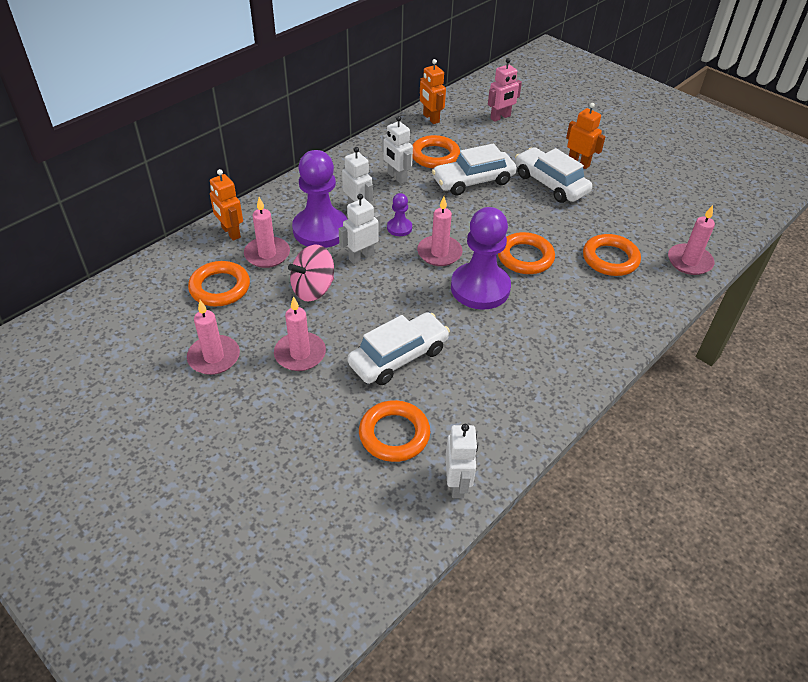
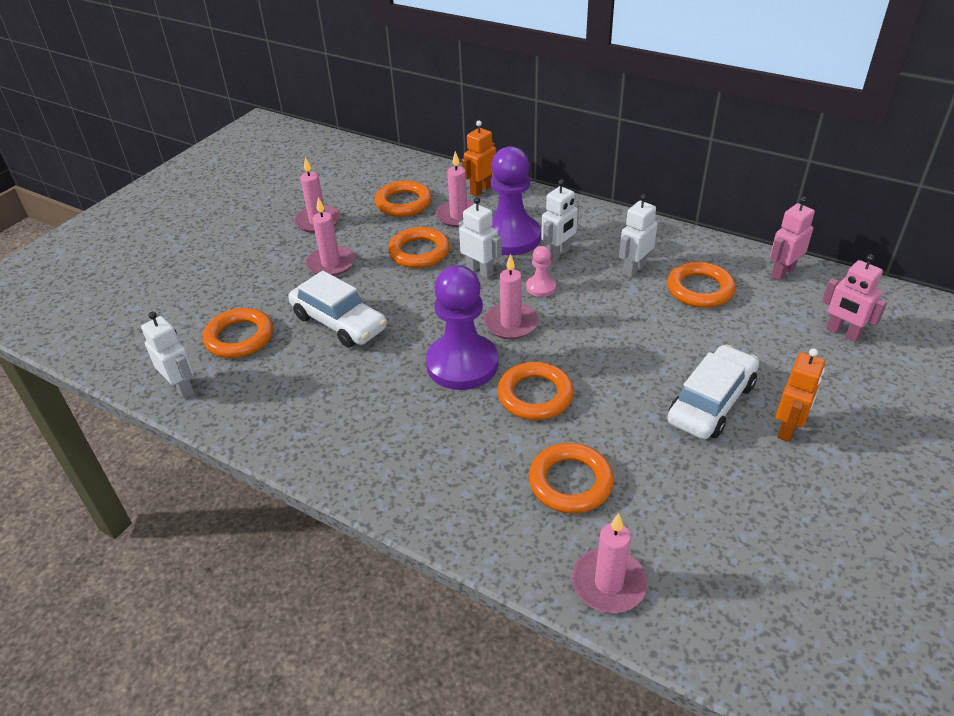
camera: 80 degrees right, 5 degrees down
pink spinning top [288,245,334,302] -> orange ring [388,227,450,268]
purple pawn [387,193,412,236] -> pink pawn [526,246,556,297]
orange robot [420,59,446,124] -> pink robot [770,197,815,281]
white car [432,144,517,195] -> none
white robot [446,424,478,498] -> white robot turned 120 degrees counterclockwise [141,312,194,399]

